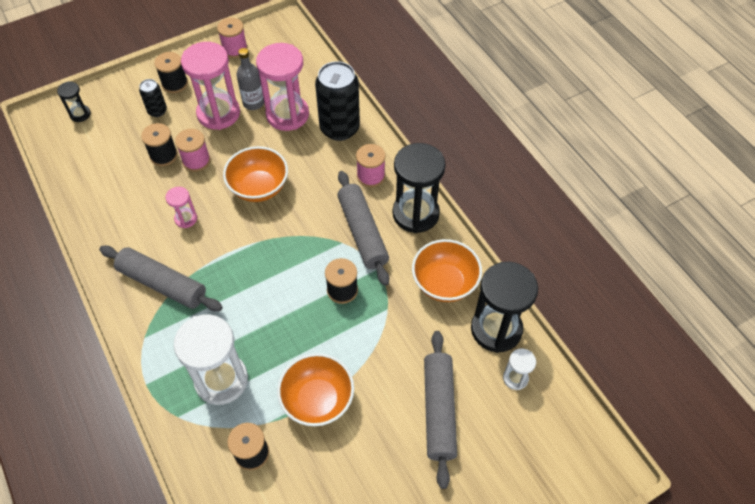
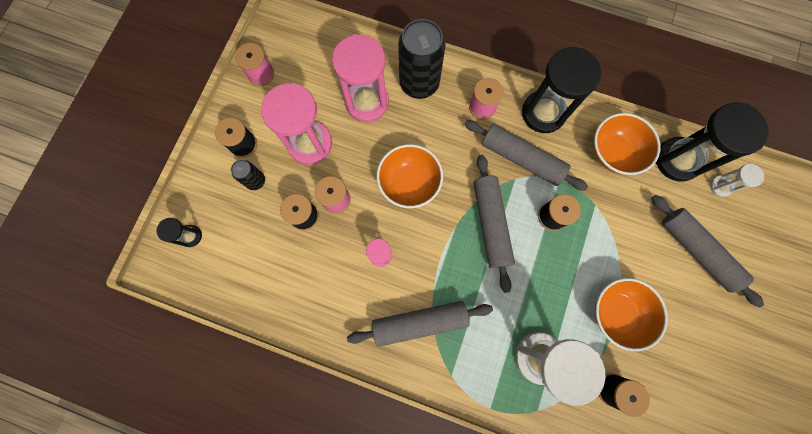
camera: 40 degrees left, 20 degrees up
grey bottle [237,48,264,110] -> none
none -> grey rolling pin [473,155,515,293]

